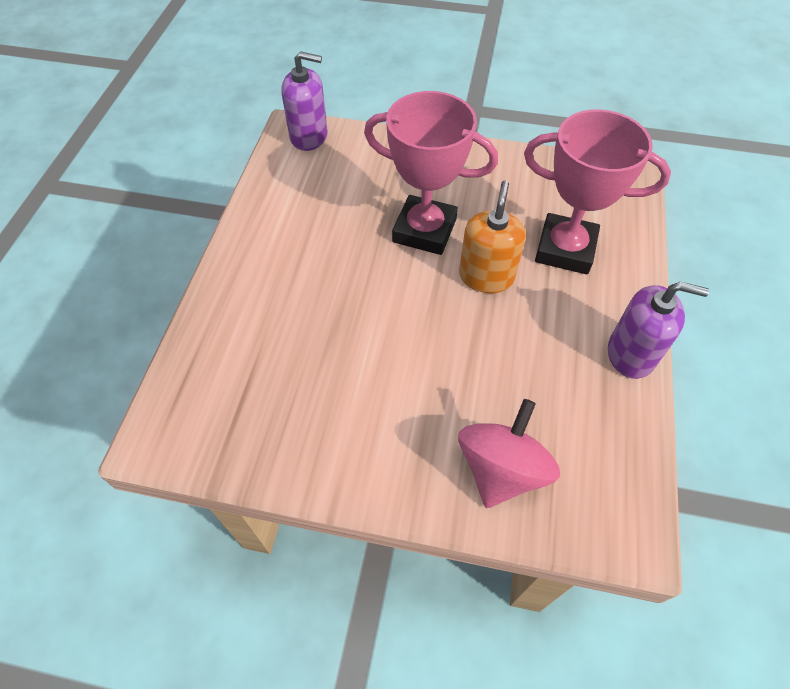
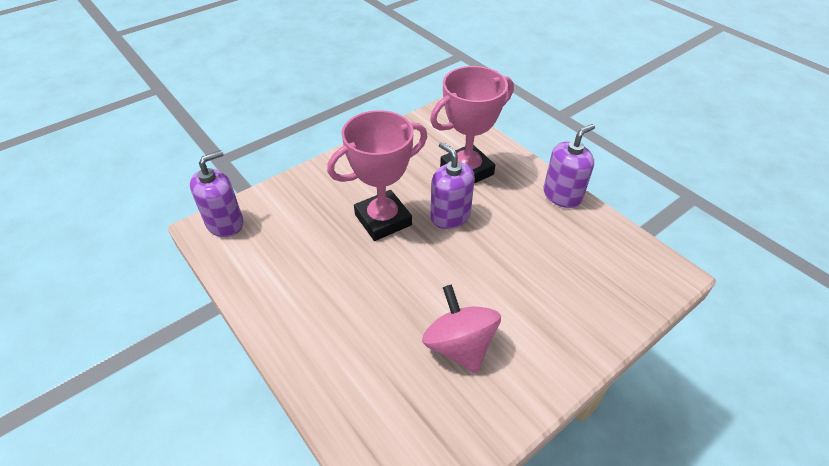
camera: 50 degrees left, 10 degrees down
pink spinning top [458,399,560,508] -> pink spinning top moved to [422,285,501,374]
orange soap dispenser [459,181,526,293] -> purple soap dispenser [430,142,475,229]

